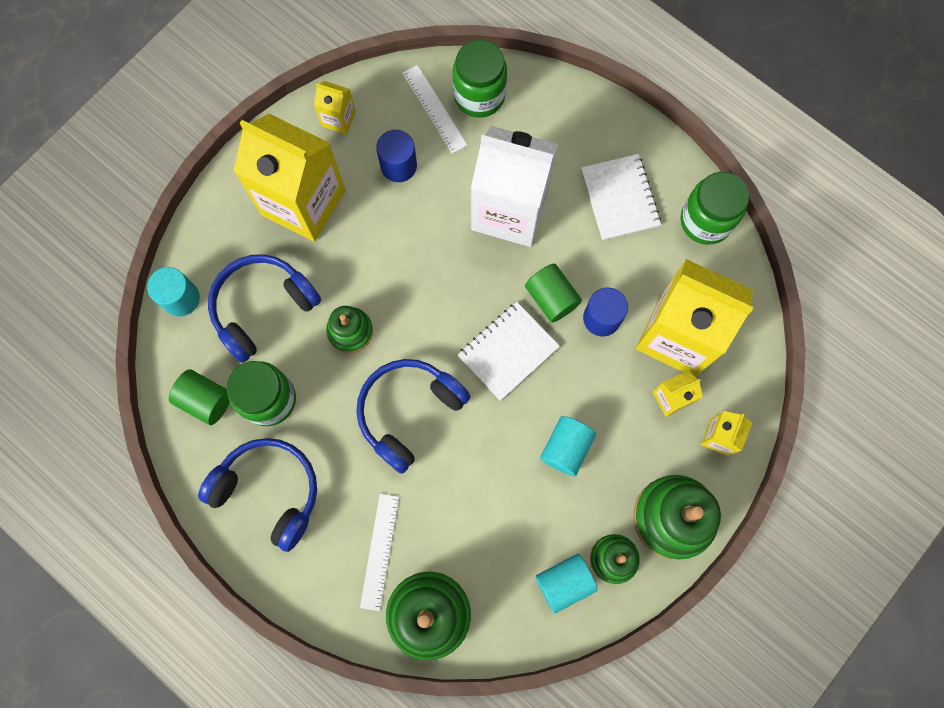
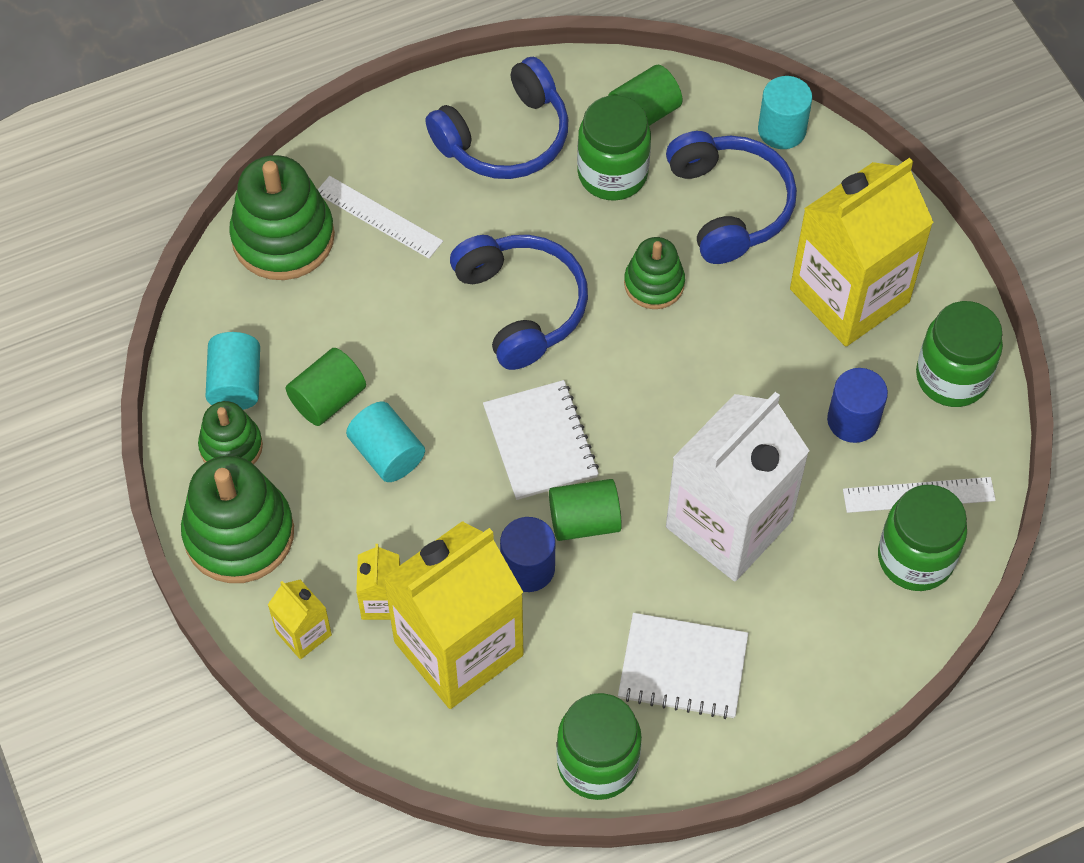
camera: 115 degrees right, 15 degrees down
yellow carton [314,81,356,134] -> green jar [916,301,1003,407]
none -> green cylinder [286,348,366,426]

